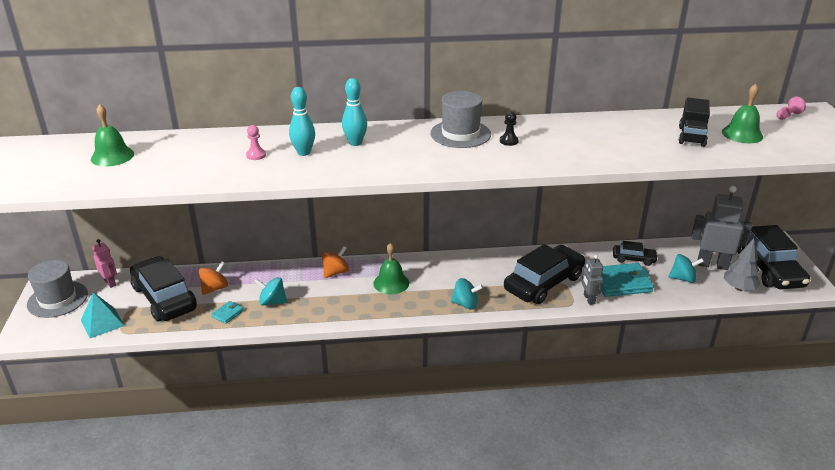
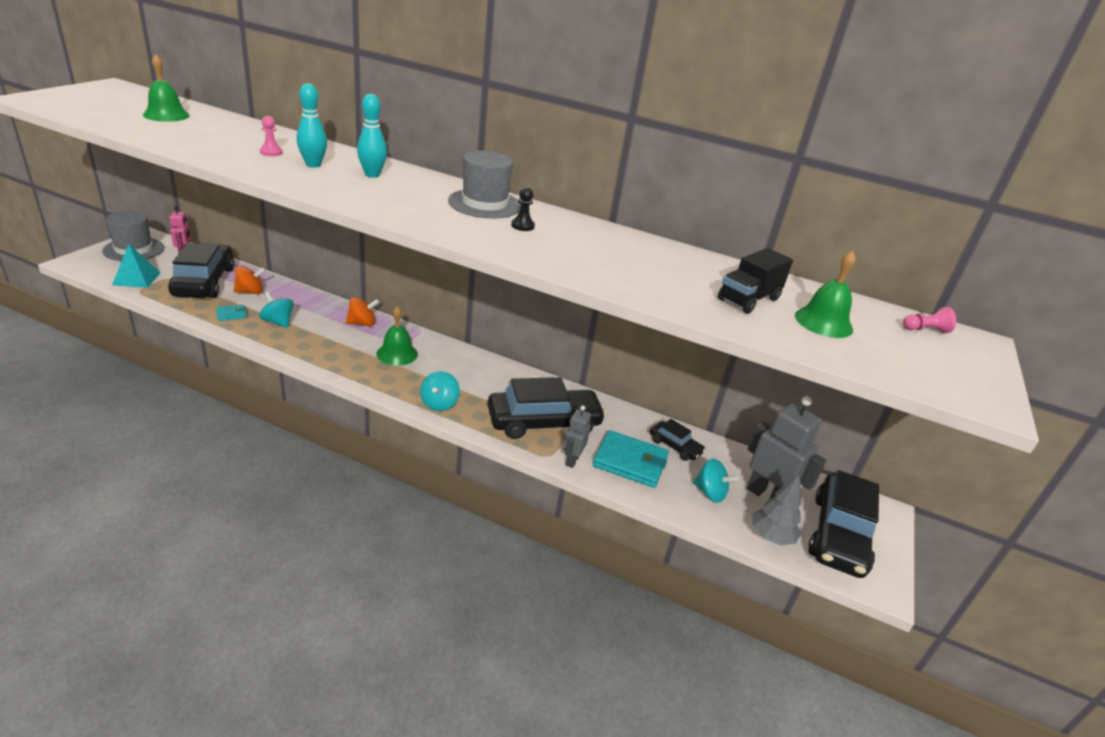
camera: 25 degrees right, 0 degrees up
turquoise spinning top [450,278,483,310] -> turquoise spinning top turned 60 degrees clockwise [420,371,460,411]

